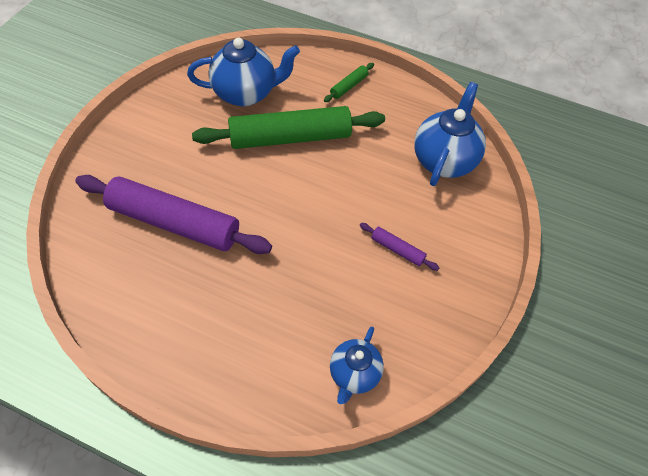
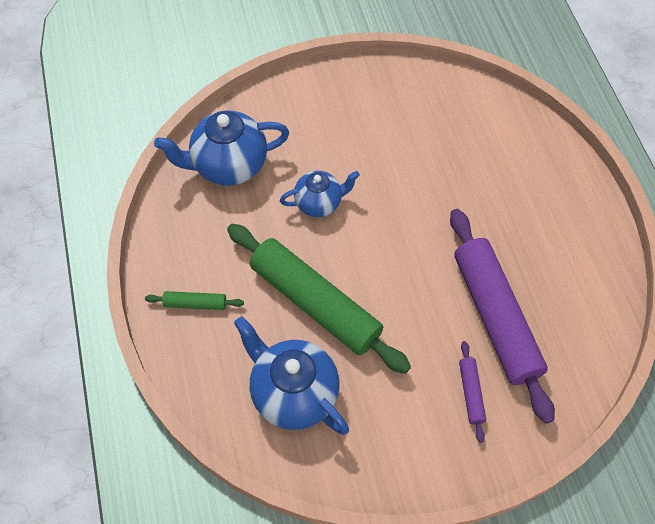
camera: 125 degrees left, 5 degrees up
blue teapot [330,327,384,404] -> blue teapot moved to [280,171,360,217]
purple rolling pin [360,223,439,271] -> purple rolling pin moved to [459,341,486,443]

